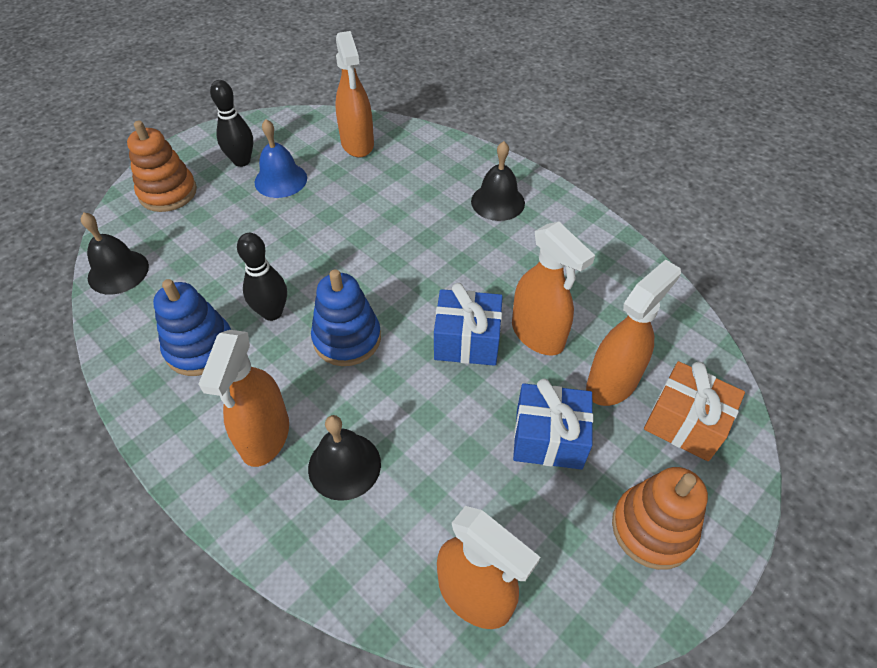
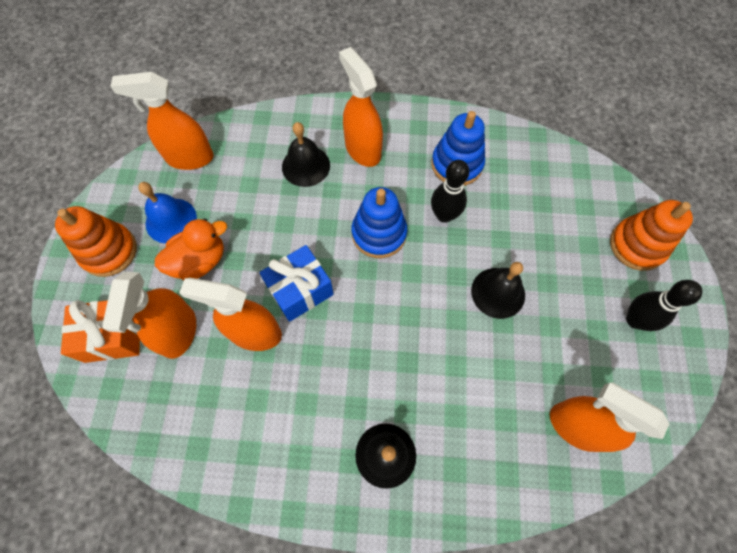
camera: 140 degrees right, 15 degrees up
black bell [81,212,149,295] -> black bell moved to [471,262,525,319]
blue bell [254,119,307,198] -> blue bell moved to [138,182,197,244]
blue gift [513,379,594,469] -> orange duck [155,218,227,280]

